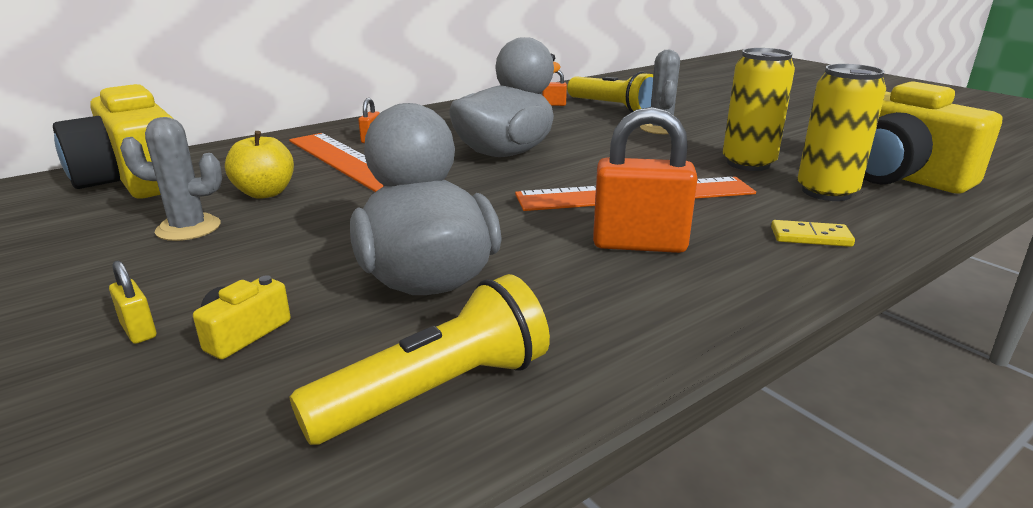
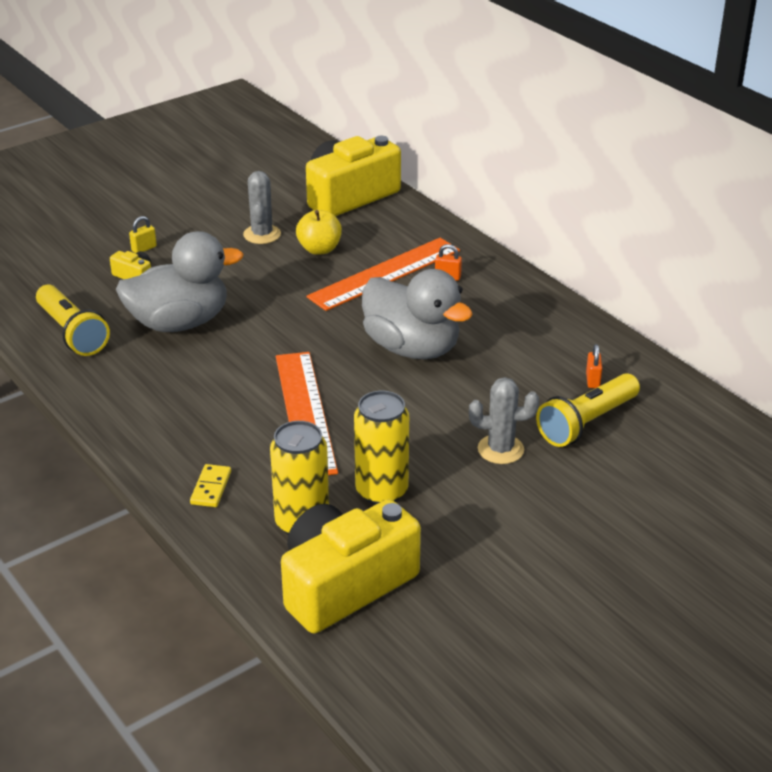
camera: 90 degrees right, 10 degrees up
orange padlock [593,107,698,253] -> none

